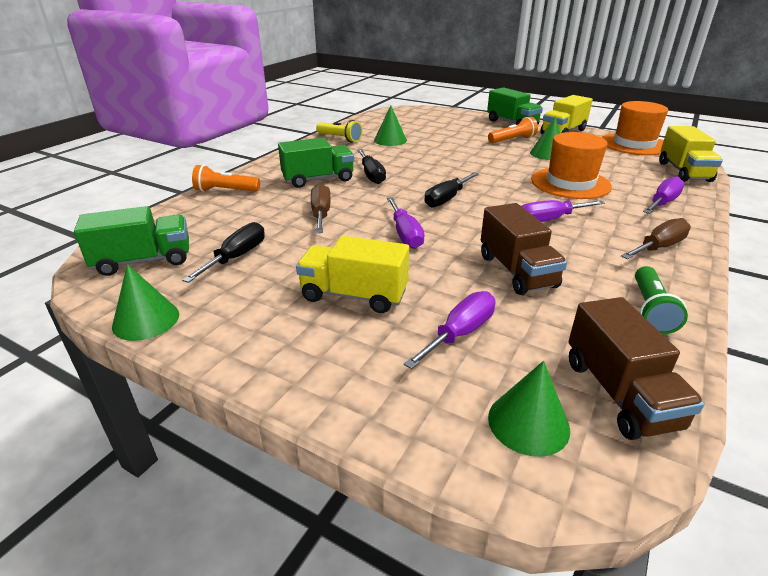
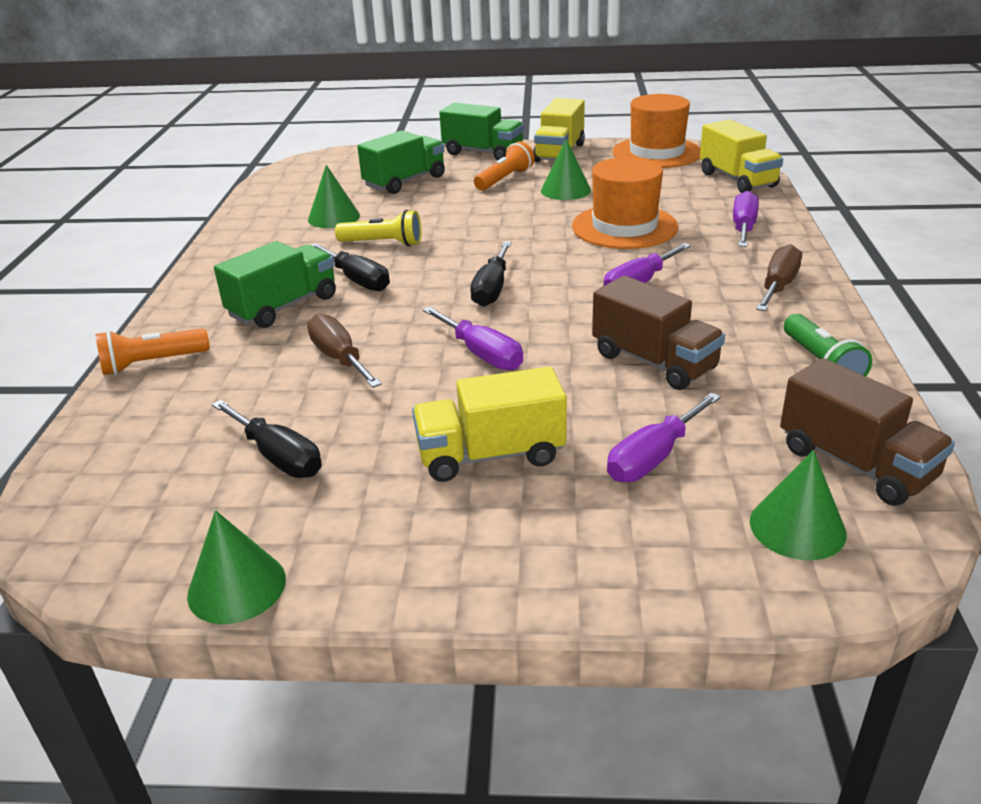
camera: 25 degrees left, 0 degrees up
green truck [74,206,189,276] -> green truck moved to [357,130,445,194]
black screwdriver [182,222,265,283] -> black screwdriver turned 135 degrees clockwise [212,400,322,478]
yellow flashlight [316,120,363,142] -> yellow flashlight moved to [335,210,422,246]
purple screwdriver [404,291,495,369] -> purple screwdriver turned 150 degrees counterclockwise [607,392,721,482]

